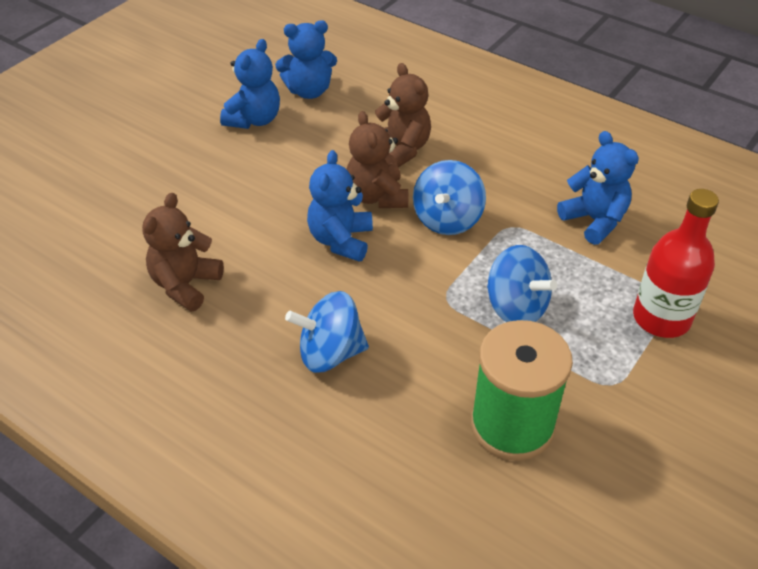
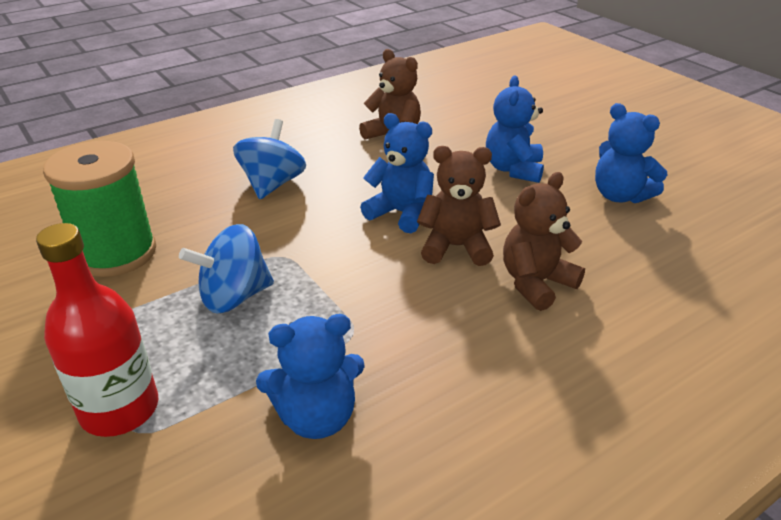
camera: 110 degrees right, 10 degrees down
blue teddy bear [275,20,337,99] -> blue teddy bear moved to [486,75,544,183]
brown teddy bear [375,63,431,167] -> brown teddy bear turned 150 degrees clockwise [503,172,585,311]
blue spinning top [413,160,486,235] -> none

